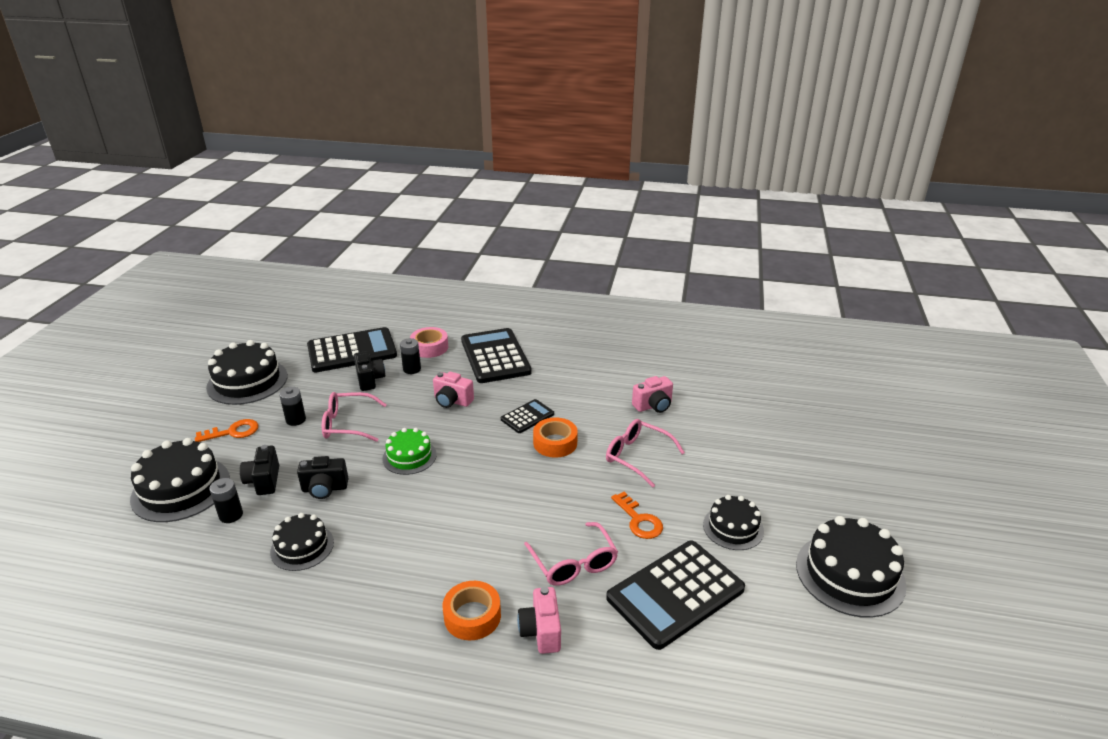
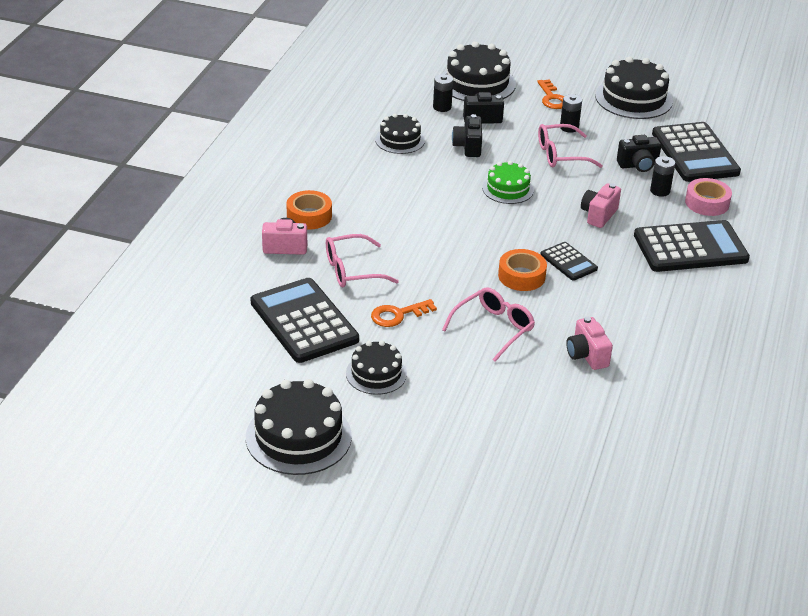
camera: 95 degrees right, 5 degrees up
pink glasses [322,392,387,442] -> pink glasses turned 105 degrees counterclockwise [538,124,603,168]

